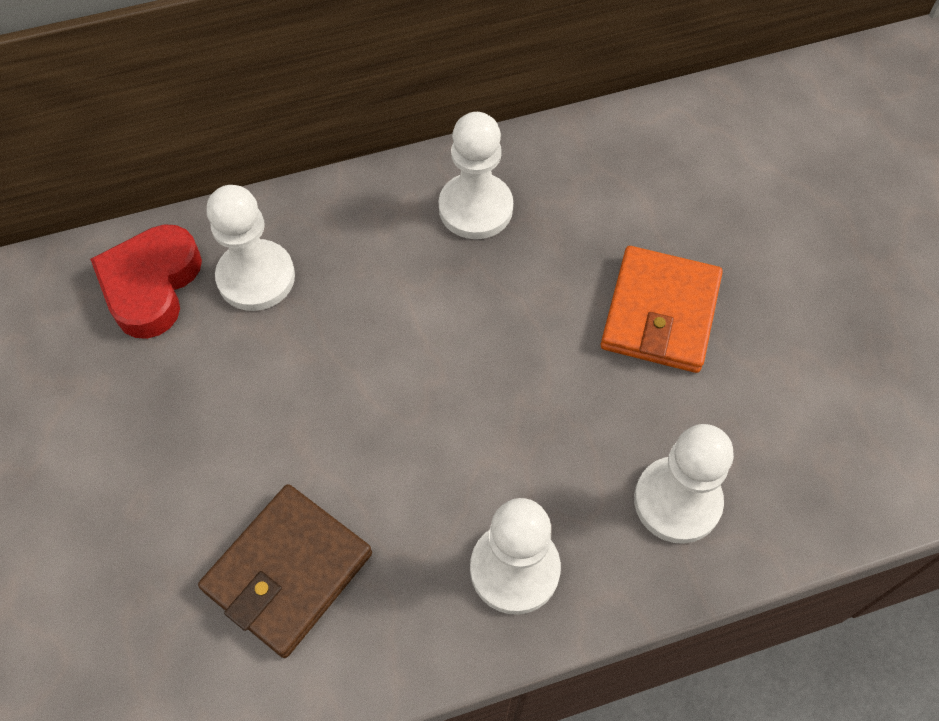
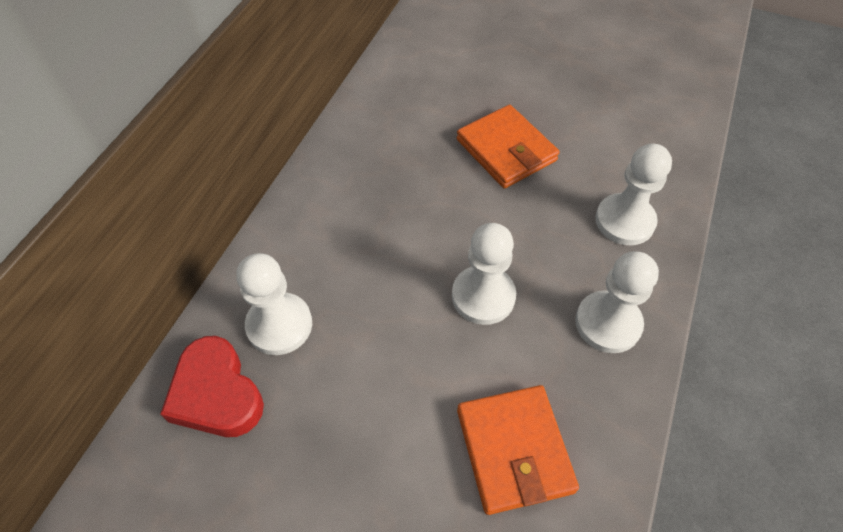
camera: 50 degrees left, 5 degrees down
brown wallet [198,484,372,658] -> orange wallet [457,385,579,515]
white pawn [439,112,513,239] -> white pawn moved to [452,223,516,325]

